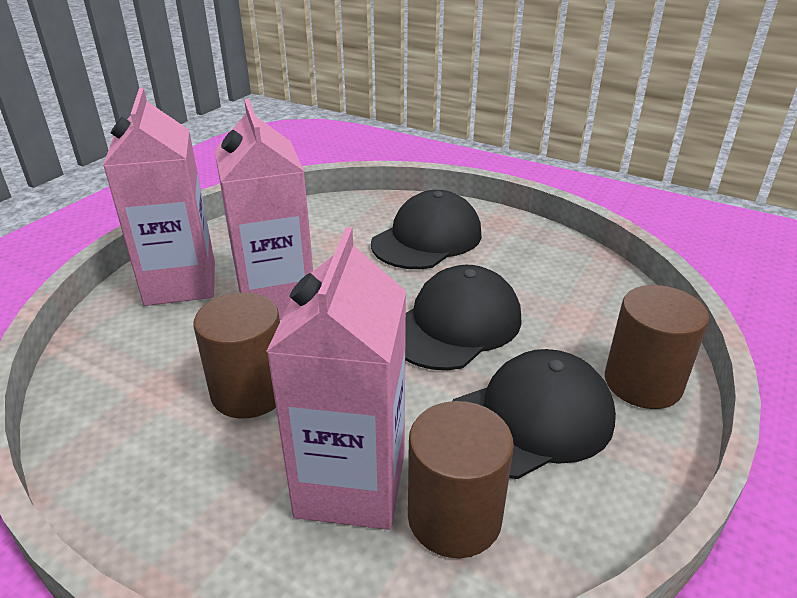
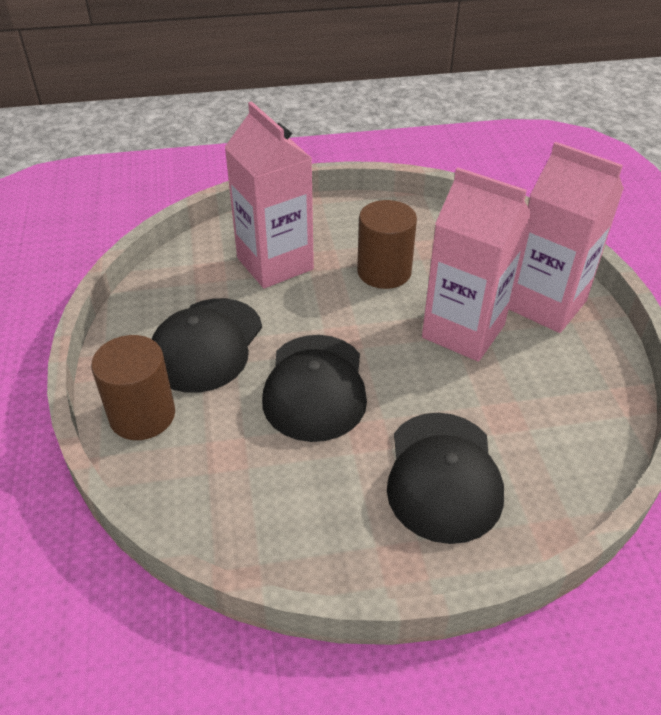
camera: 140 degrees right, 10 degrees up
brown cylinder [408,401,514,558] -> none

